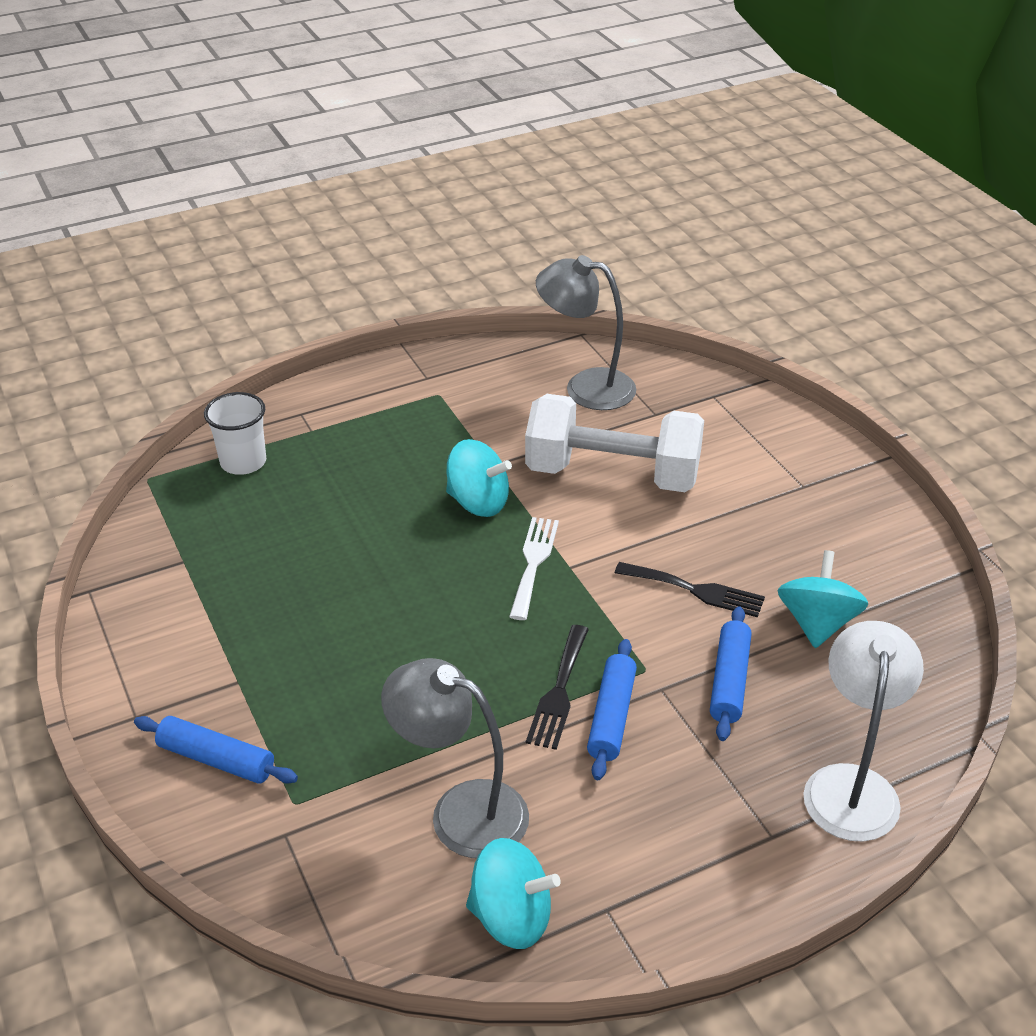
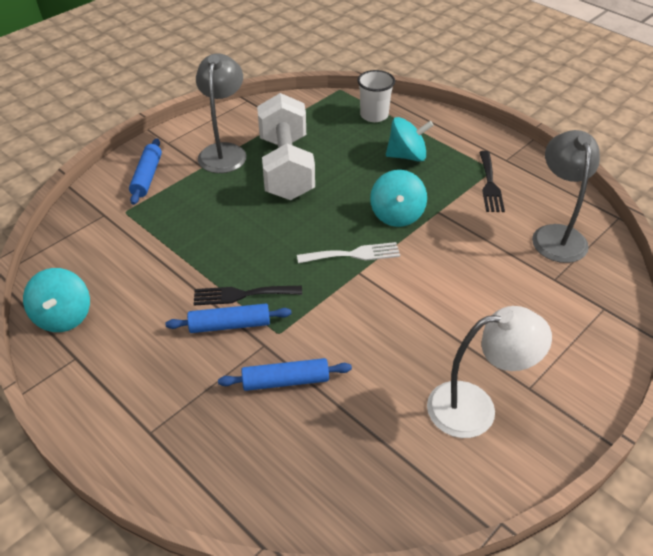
camera: 70 degrees right, 5 degrees up
grey lamp [381,658,529,858] -> grey lamp moved to [196,53,246,173]
white dumbbell [525,394,704,492] -> white dumbbell moved to [257,93,315,200]
black fork [615,562,765,617] -> black fork moved to [479,151,505,212]
turquoise spinning top [778,550,868,648] -> turquoise spinning top moved to [386,117,434,162]
white lamp [803,621,924,841] -> white lamp moved to [427,306,552,438]

